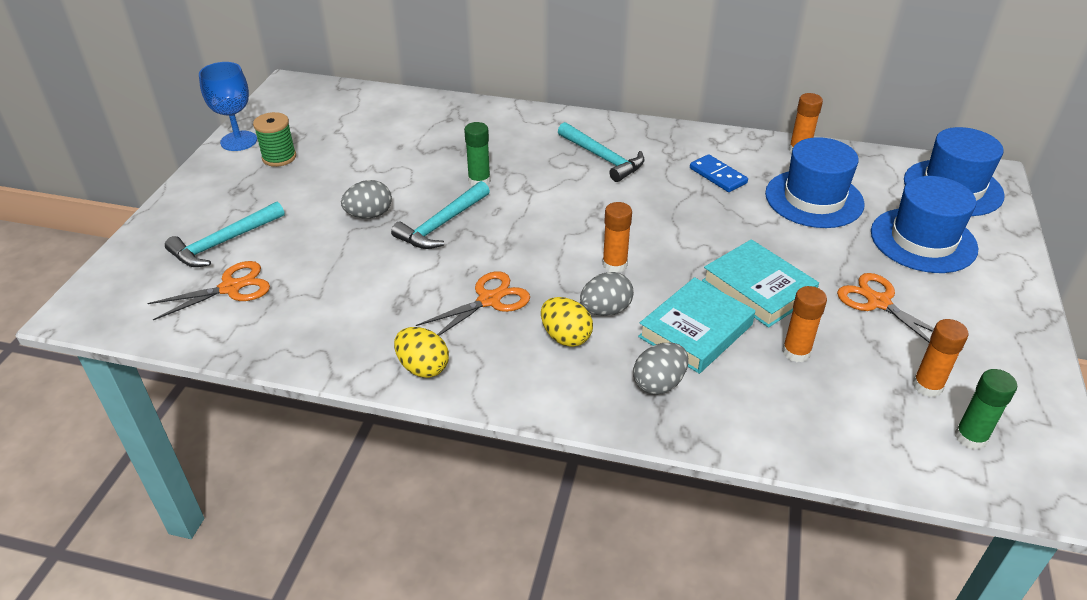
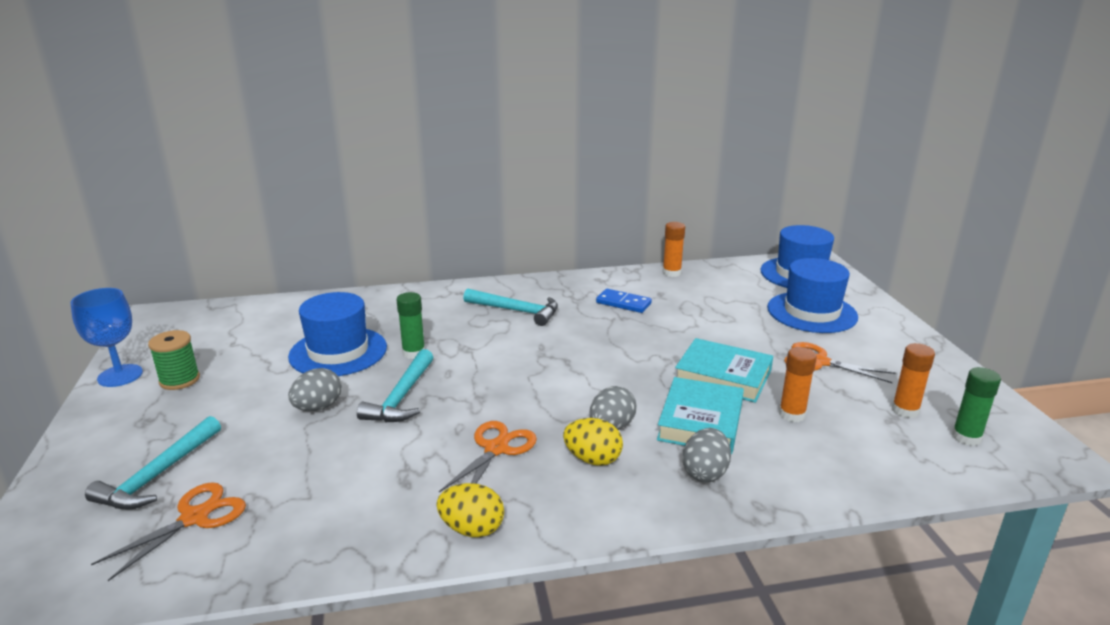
camera: 25 degrees left, 15 degrees down
orange glue stick [602,202,632,273] -> none
blue hat [765,137,864,228] -> blue hat moved to [288,292,387,376]

